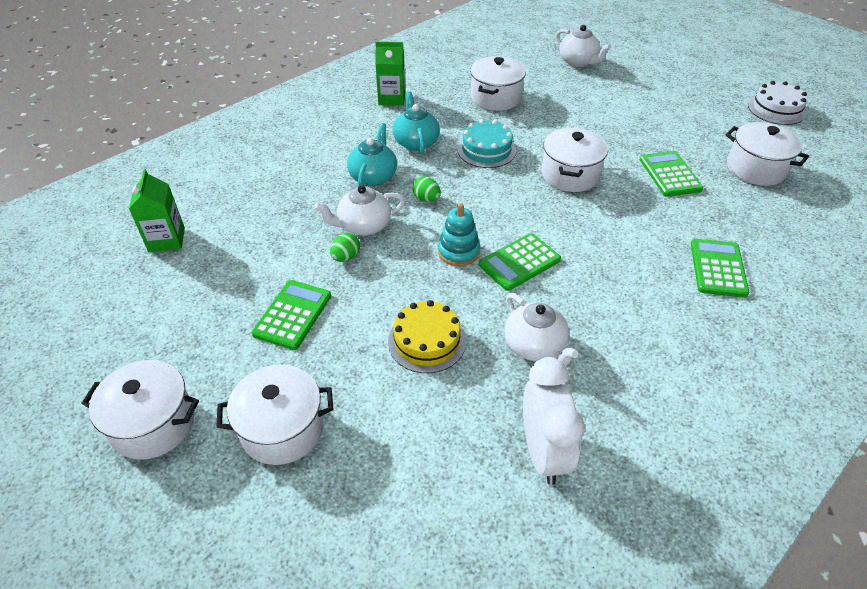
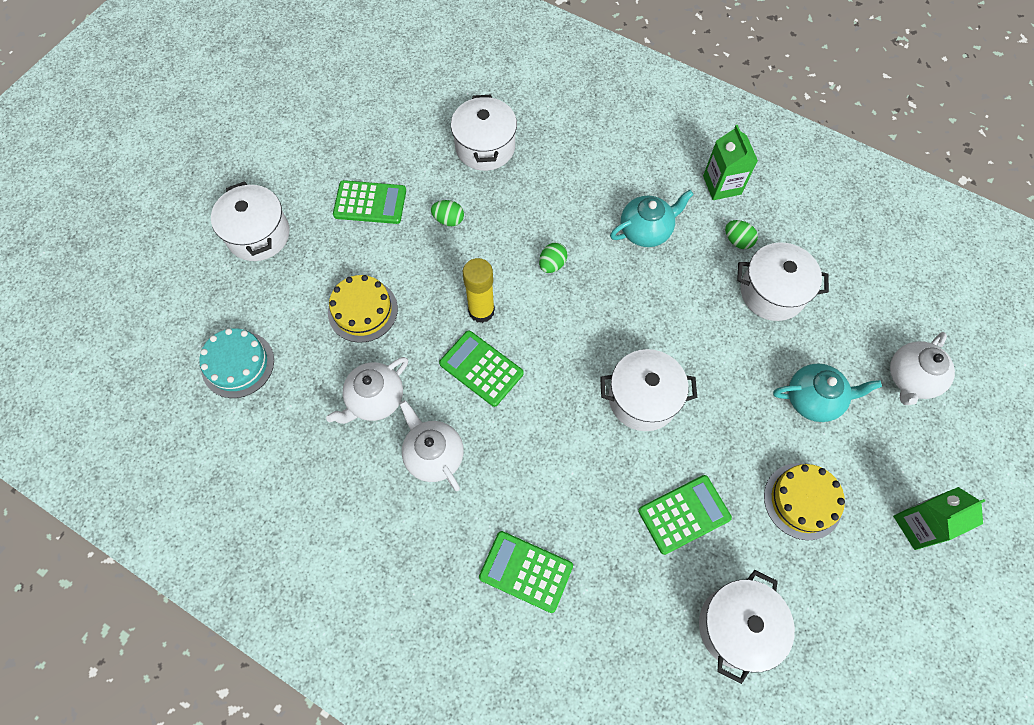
camera: 75 degrees right, 20 degrees up
white pot [81,360,199,460] -> white pot moved to [451,95,517,171]
green carton [129,169,185,252] -> green carton moved to [893,487,985,550]
white teapot [315,185,405,236] -> white teapot moved to [400,400,464,491]
turquoise teapot [347,123,397,187] -> turquoise teapot moved to [773,363,882,422]
turquoise stacking toy [438,203,480,266] -> yellow glue stick [463,258,495,323]
turquoise cake [457,119,516,168] -> turquoise cake moved to [199,328,274,398]
white clock [523,357,585,485] -> none
green calculator [691,239,749,298] -> green calculator turned 150 degrees counterclockwise [479,531,573,613]
white cake [748,81,808,125] -> none
none -> green egg [725,220,758,249]
none -> yellow cake [764,463,845,541]

